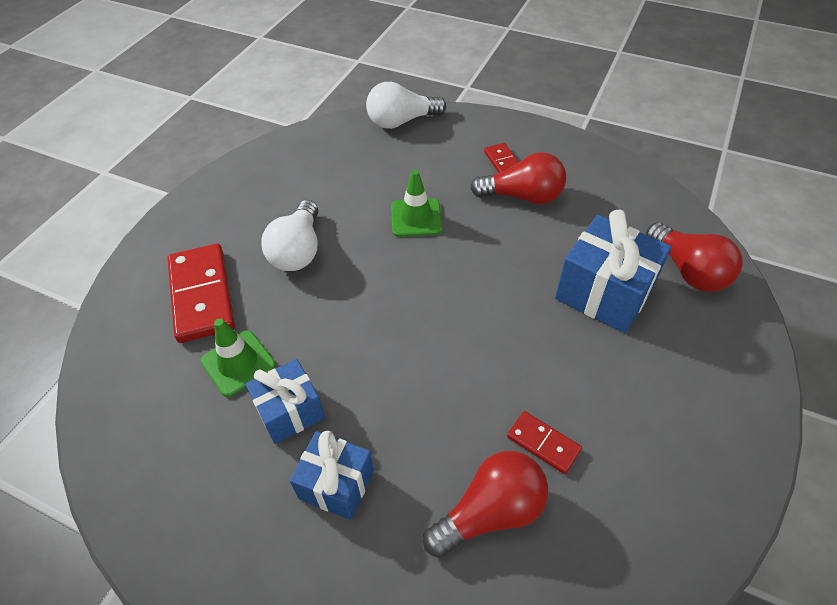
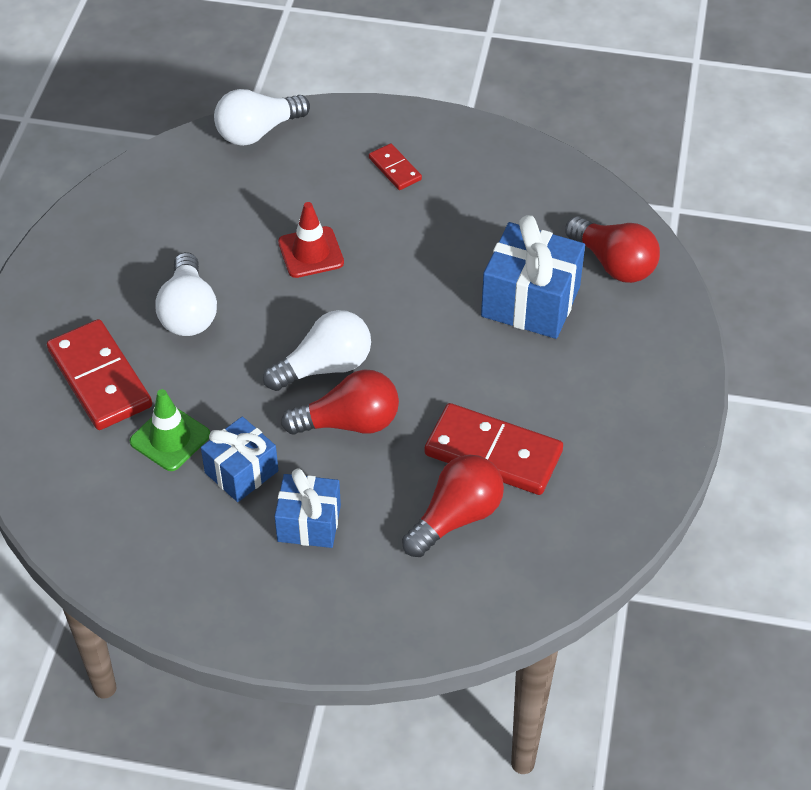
camera: 15 degrees left, 0 degrees up
green traffic cone [391,170,442,237] -> red traffic cone [278,202,344,278]
red light bulb [470,152,566,204] -> red light bulb moved to [281,370,399,435]
red domino [507,411,582,474] -> red domino [425,403,563,495], size x1.96
none -> white light bulb [263,310,371,391]

